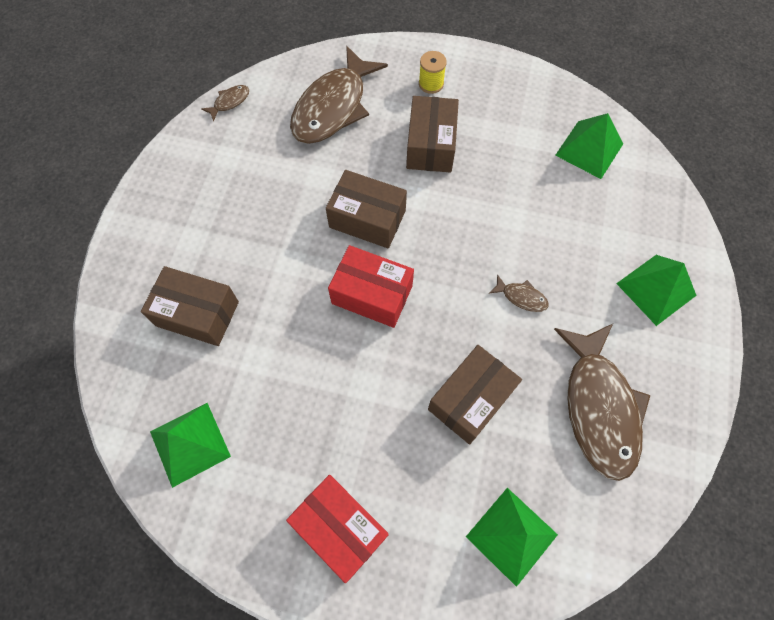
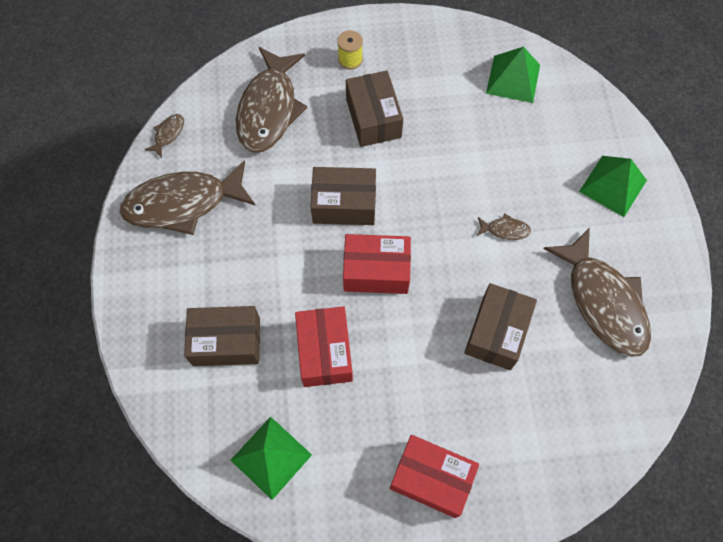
camera: 20 degrees left, 0 degrees up
green pyramid [466,488,558,587] -> none
none -> brown fish [120,160,255,235]
none -> red box [295,306,353,387]

